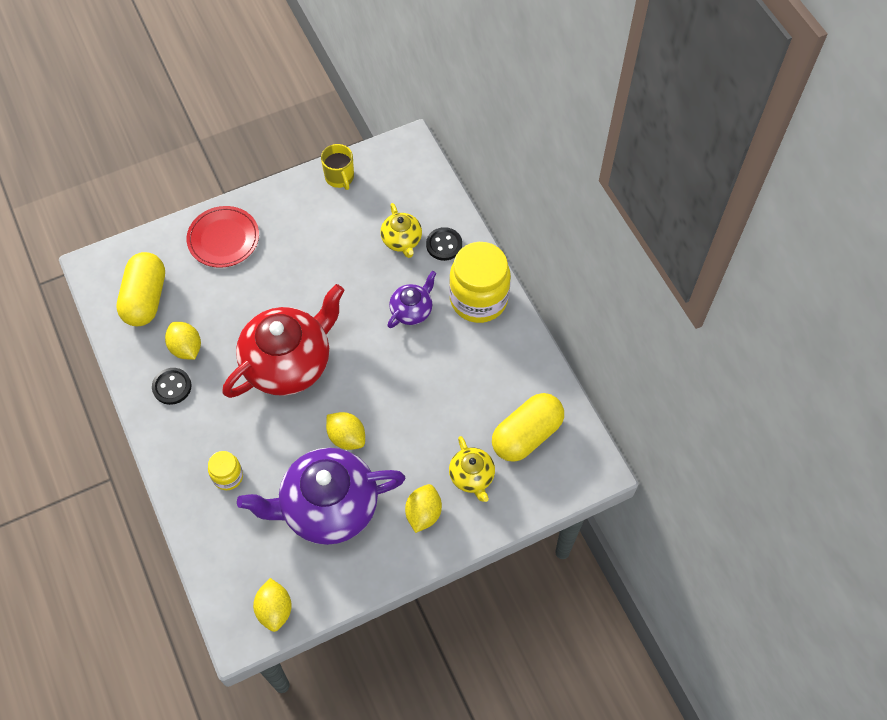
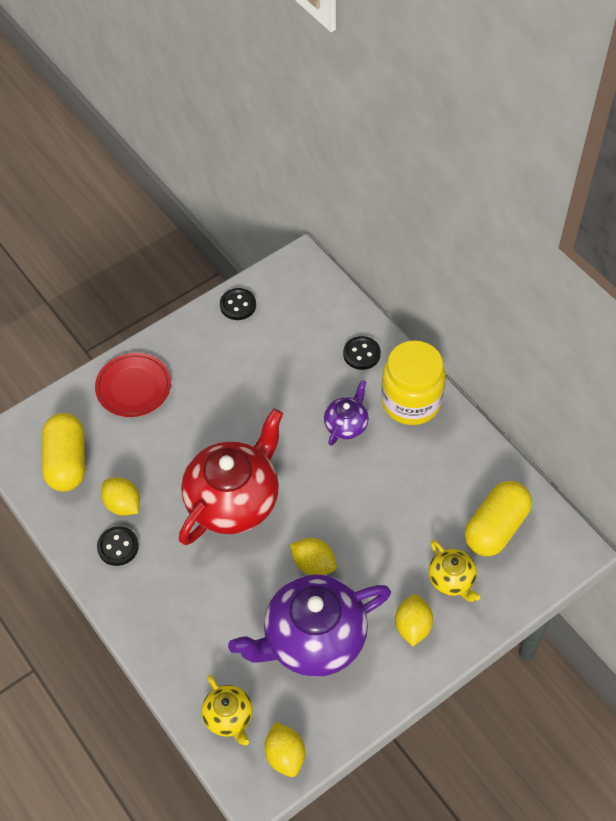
camera: 10 degrees left, 5 degrees down
yellow jar [208,451,243,490] -> none
yellow mug [321,144,354,190] -> black button [220,288,256,320]
yellow teapot [380,203,422,258] -> yellow teapot moved to [202,675,253,745]

